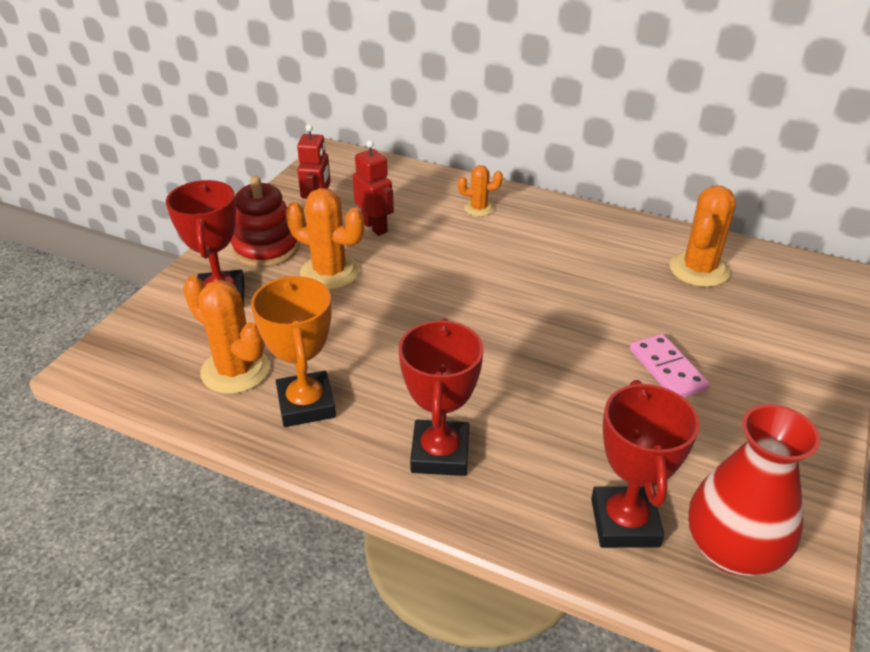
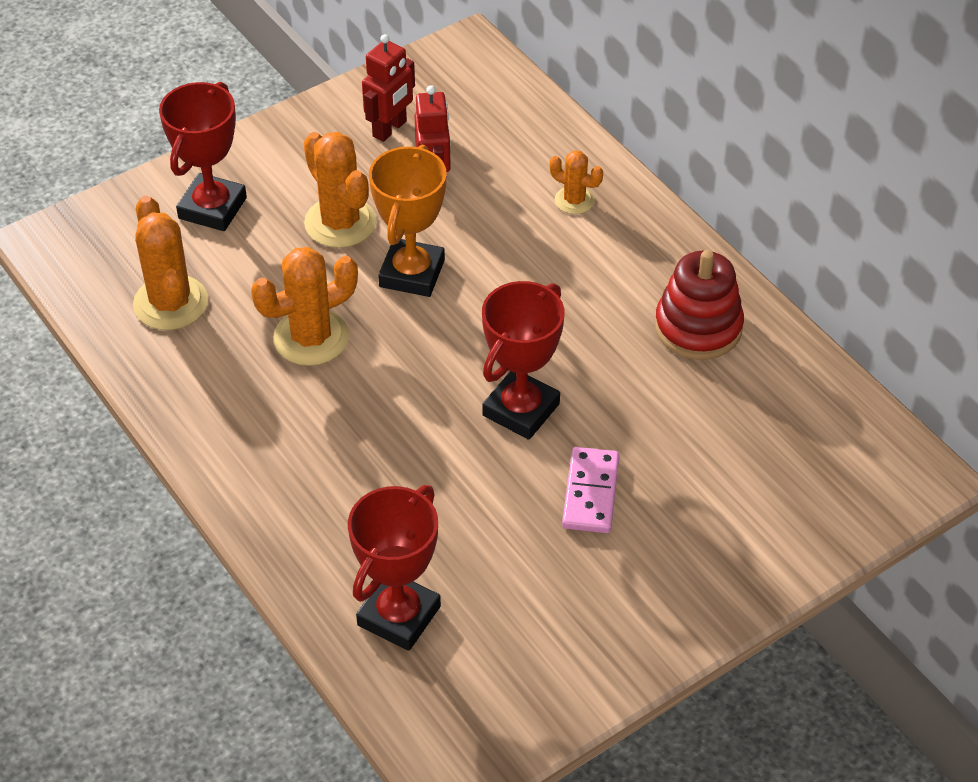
camera: 30 degrees right, 10 degrees up
red stacking toy [231,176,300,267] -> red stacking toy moved to [655,250,744,360]
orange trophy [251,276,336,427] -> orange trophy moved to [369,145,447,297]
red trophy [399,318,484,476] -> red trophy moved to [482,281,564,440]
orange cactus [670,185,736,287] -> orange cactus moved to [251,247,358,366]
red vase [688,404,820,576] -> none

